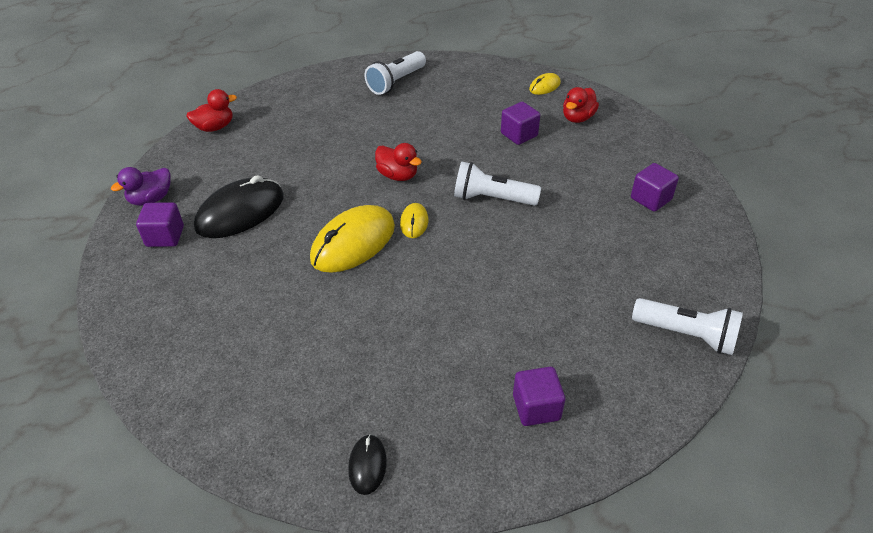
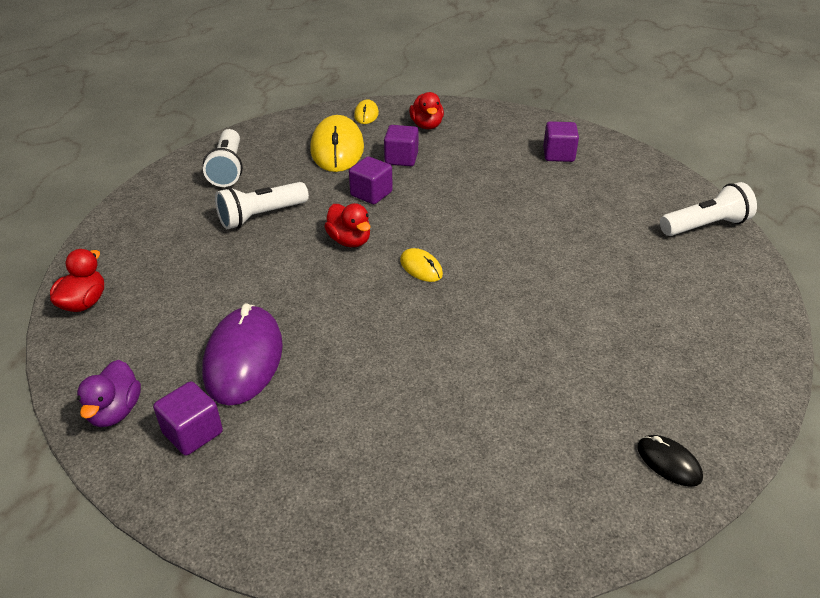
camera: 45 degrees left, 5 degrees down
black mouse [194,175,284,238] -> purple mouse [202,303,283,405]
yellow mouse [310,205,395,273] -> yellow mouse moved to [310,115,364,172]
red duck [375,143,422,181] -> red duck turned 60 degrees clockwise [324,203,370,247]
white flashlight [454,162,541,206] -> white flashlight moved to [215,182,309,229]
purple cube [513,367,565,426] -> purple cube moved to [349,156,393,204]

